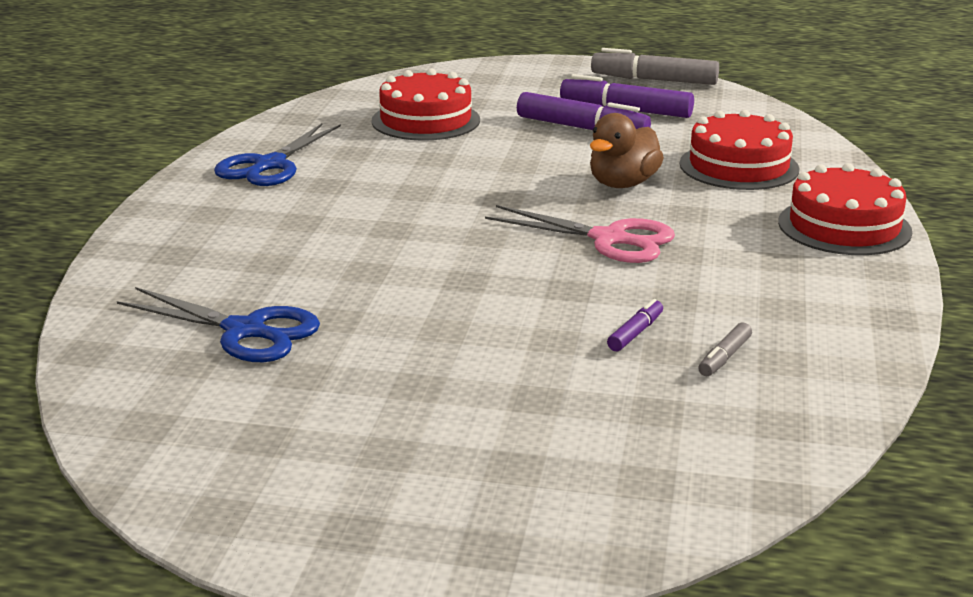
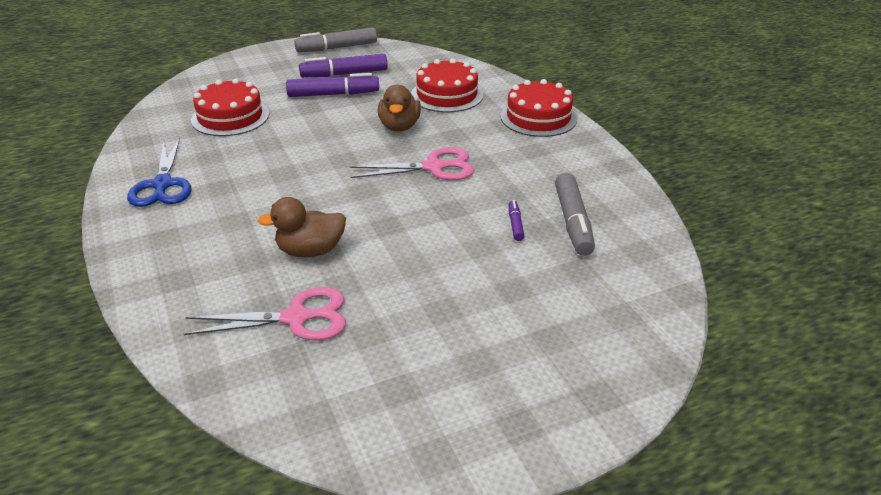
camera: 35 degrees left, 10 degrees up
blue scissors [117,287,320,362] -> pink scissors [184,287,346,340]
grey marker [698,322,752,376] -> grey marker [555,173,595,256], size x2.04
none -> brown duck [258,197,346,257]

